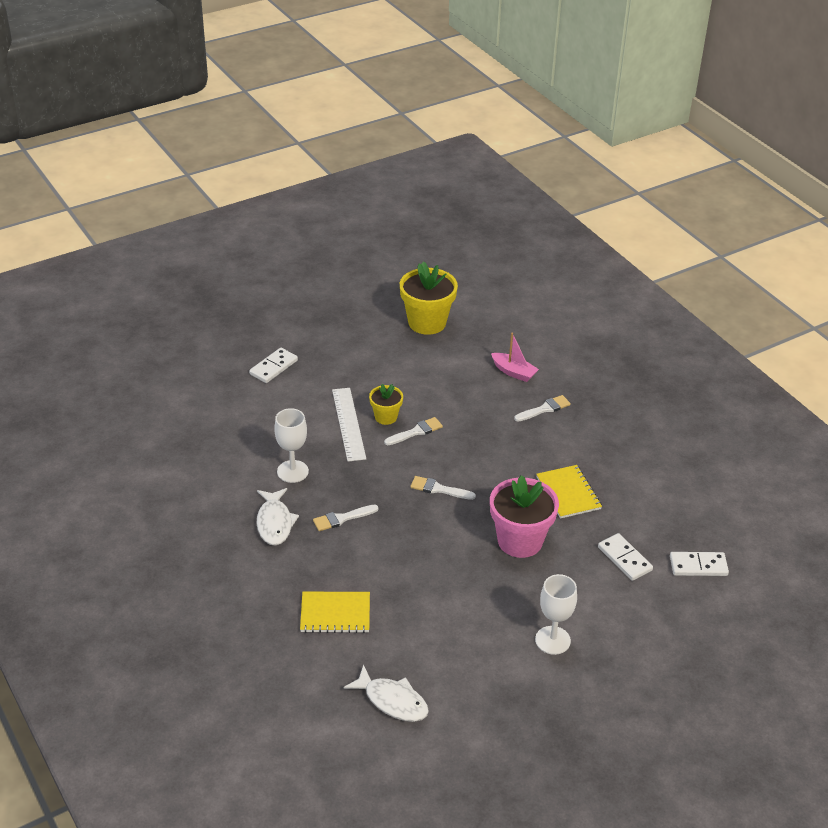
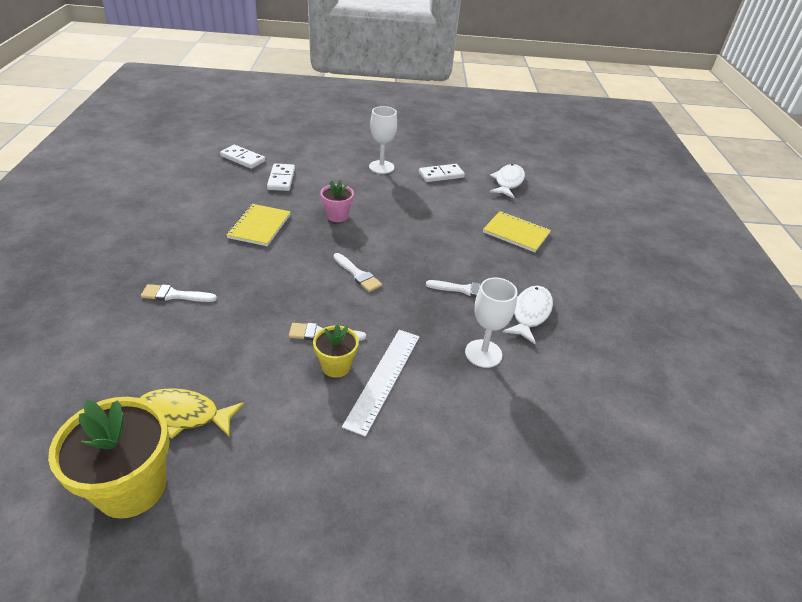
camera: 150 degrees left, 0 degrees up
white domino [249,348,298,383] -> white domino moved to [419,164,465,182]
white fish [343,664,429,722] -> white fish turned 45 degrees clockwise [490,164,525,198]
pink flower pot [490,475,559,558] -> pink flower pot [320,180,354,222], size x0.55
pink boat [491,332,539,382] -> none
none -> yellow fish [140,388,244,439]

